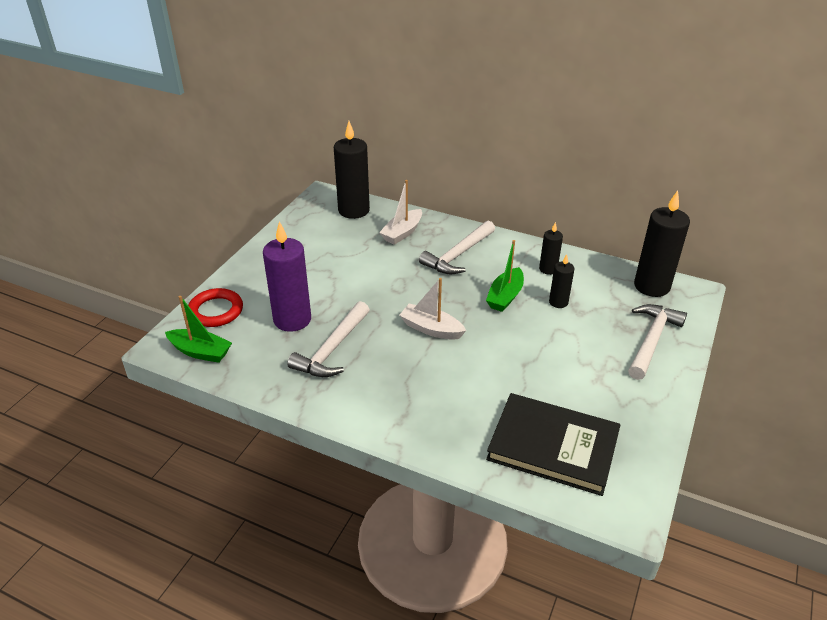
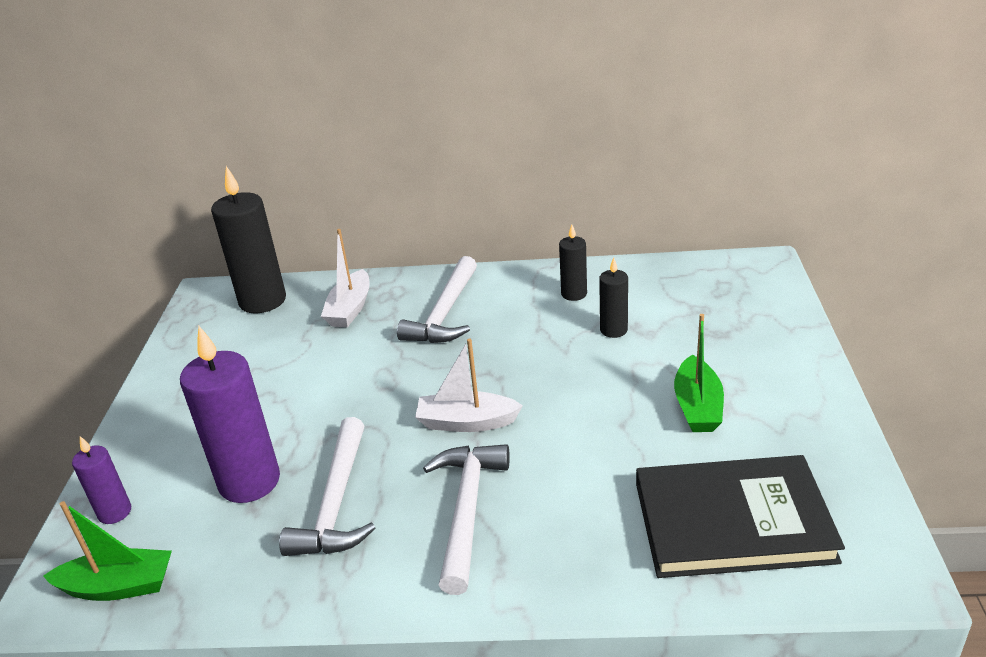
camera: 20 degrees left, 5 degrees down
red ring [188,288,243,327] -> purple candle [72,436,131,524]
green boat [486,240,524,312] -> green boat moved to [674,314,724,432]
white hammer [628,304,687,380] -> white hammer moved to [423,444,510,595]
black candle [634,190,690,297] -> none

